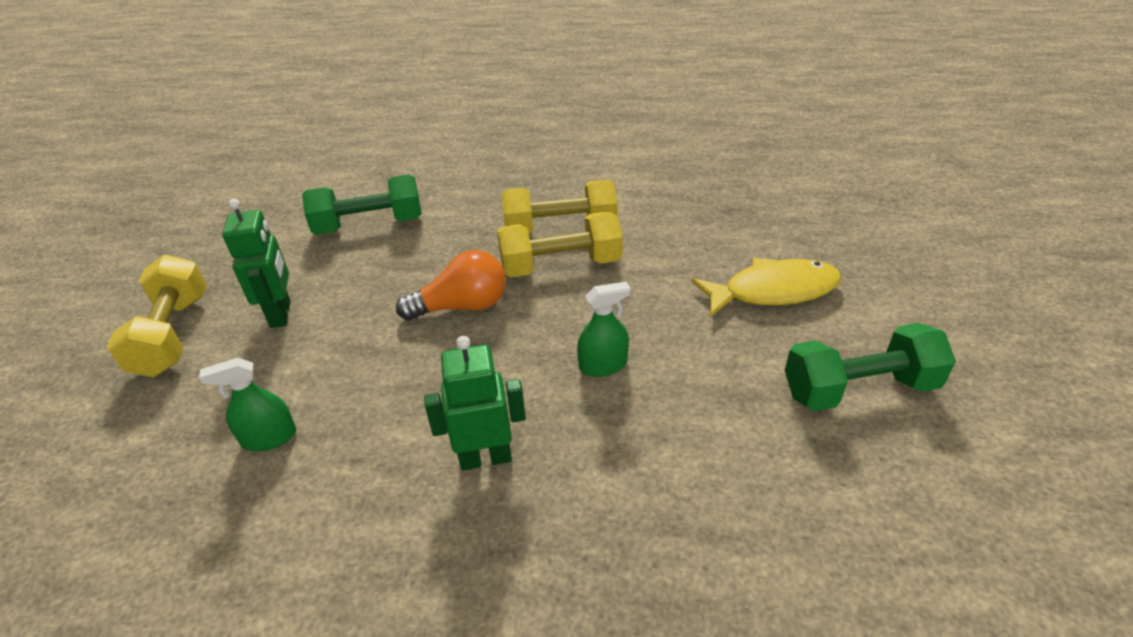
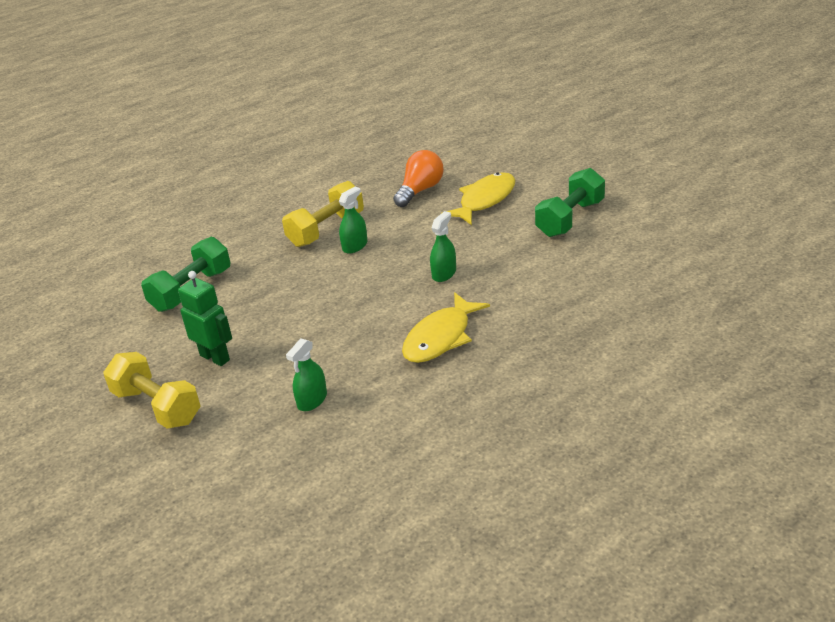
camera: 40 degrees left, 5 degrees down
orange light bulb [396,250,506,321] -> orange light bulb moved to [393,150,444,207]
green robot [424,336,526,471] -> yellow fish [402,292,490,363]
yellow dumbbell [497,211,623,277] -> green spray bottle [339,187,368,254]

